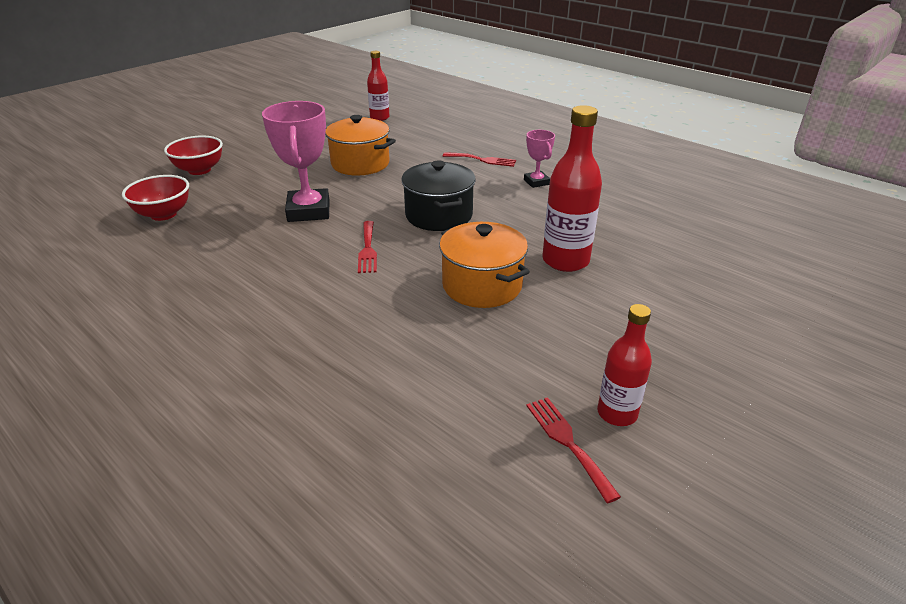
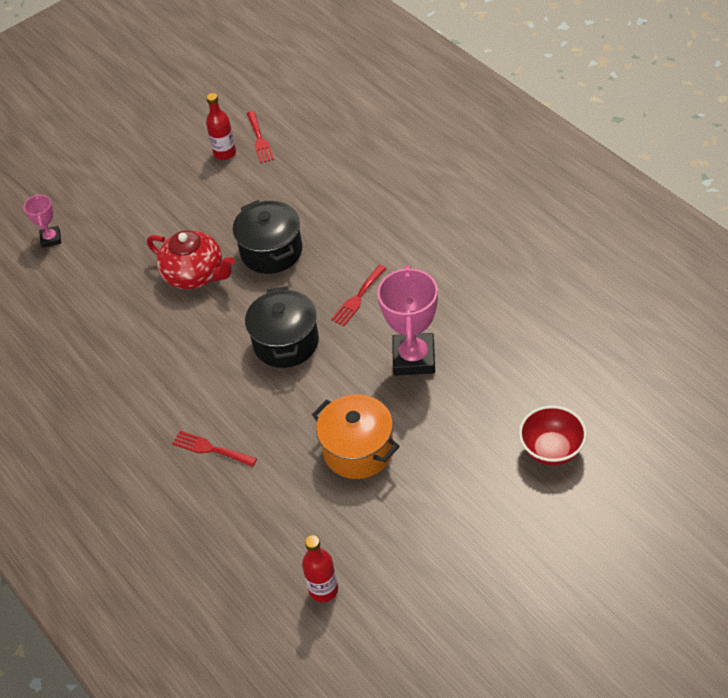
camera: 165 degrees left, 15 degrees up
red bowl [122,175,189,221] -> none
red fork [358,221,377,273] -> red fork turned 150 degrees counterclockwise [331,265,387,326]
orange pot [439,222,530,308] -> black pot [233,200,302,274]
pink trophy [524,130,555,188] -> pink trophy moved to [24,194,61,248]
red bottle [542,105,602,272] -> red teapot [147,230,235,290]

